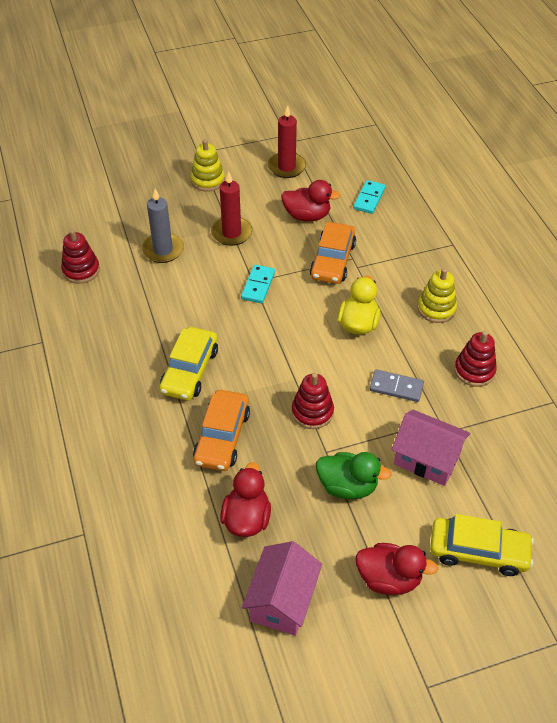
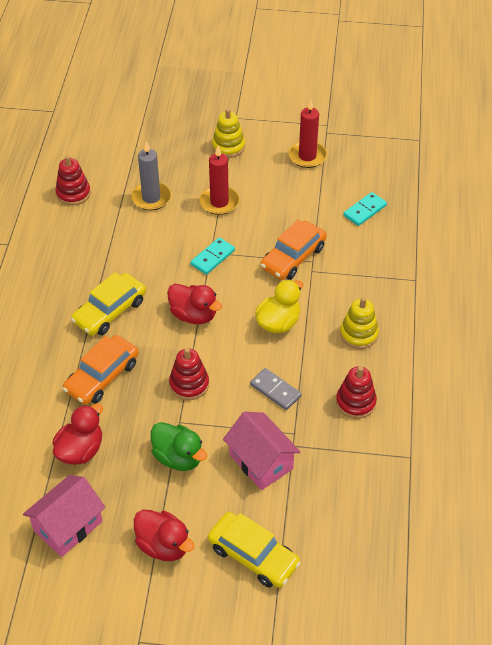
camera: 25 degrees right, 0 degrees up
red duck [281,180,341,221] -> red duck moved to [167,284,222,324]

